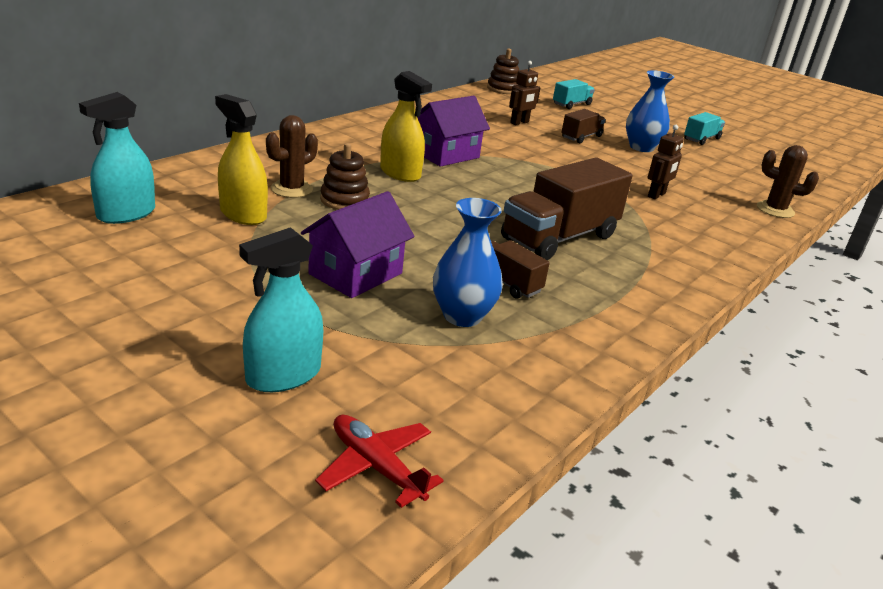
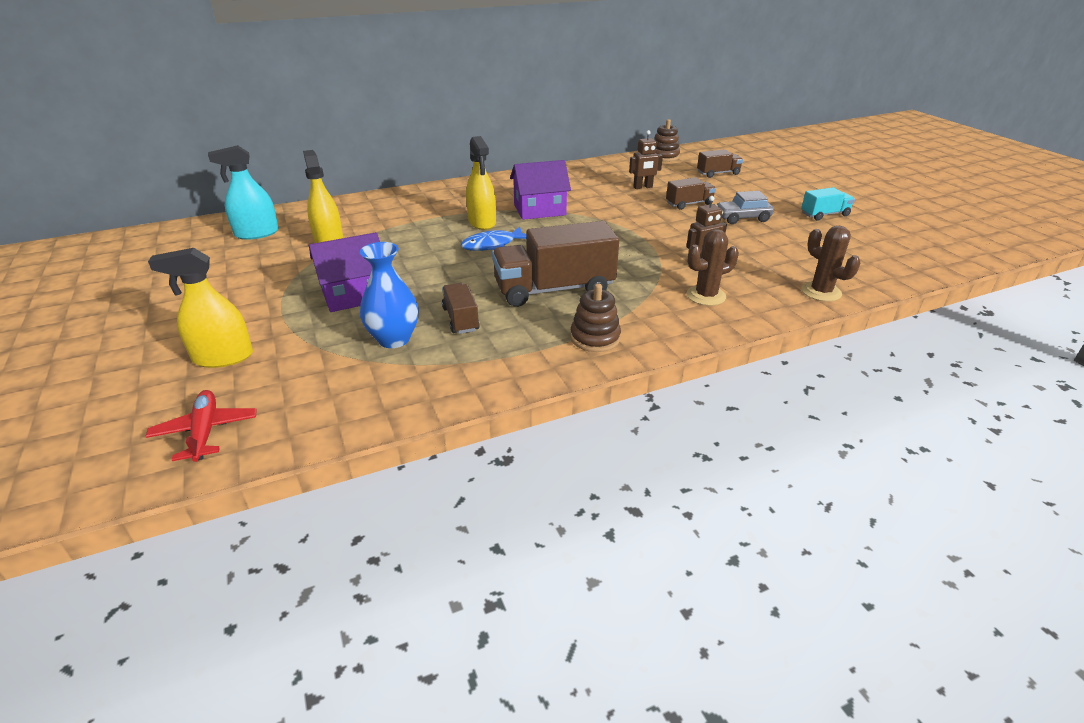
camera: 30 degrees right, 5 degrees up
turquoise spray bottle [239,227,323,392] -> yellow spray bottle [148,248,253,368]
brown cactus [266,115,318,198] -> brown cactus moved to [687,229,739,306]
brown stacking toy [320,143,370,210] -> brown stacking toy moved to [570,284,621,352]
turquoise truck [553,79,595,109] -> brown truck [697,149,743,178]
blue vase [626,70,674,152] -> grey car [716,191,774,224]
none -> blue fish [461,227,527,251]

